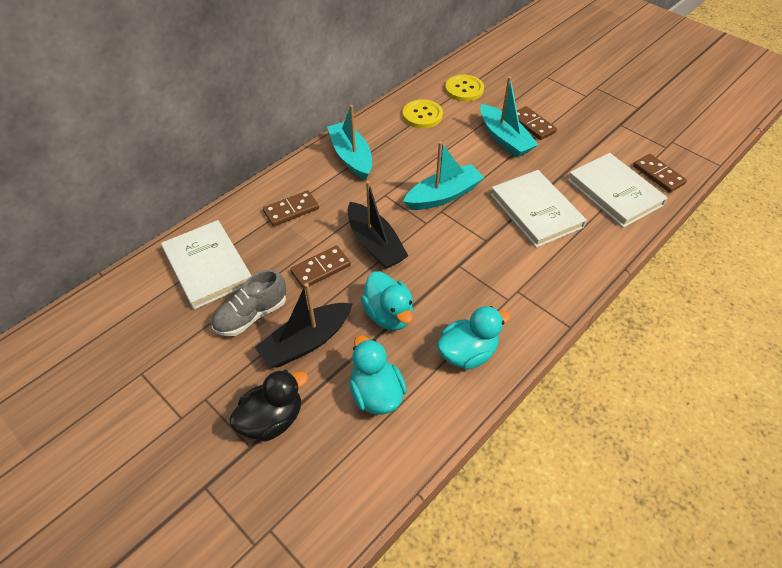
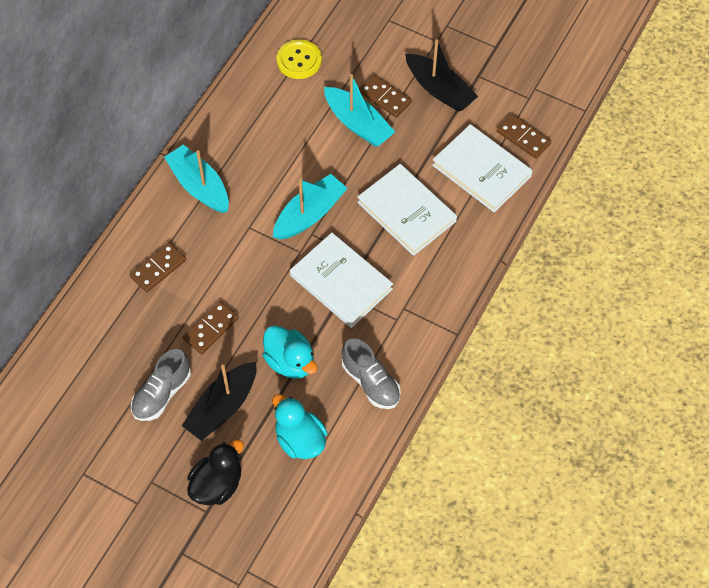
camera: 15 degrees left, 10 degrees up
white book [161,220,252,310] -> white book moved to [290,233,393,328]
black boat [348,181,408,269] -> black boat moved to [405,39,478,112]
yellow button [403,99,443,128] -> none
turquoise duck [437,306,511,370] -> grey shoe [342,338,401,409]

